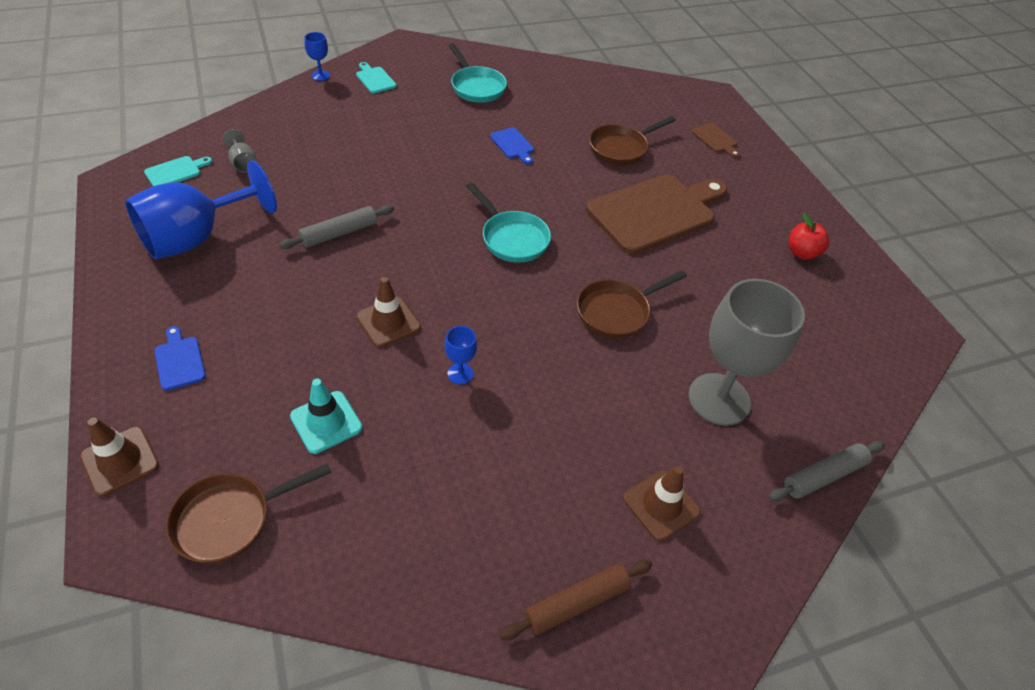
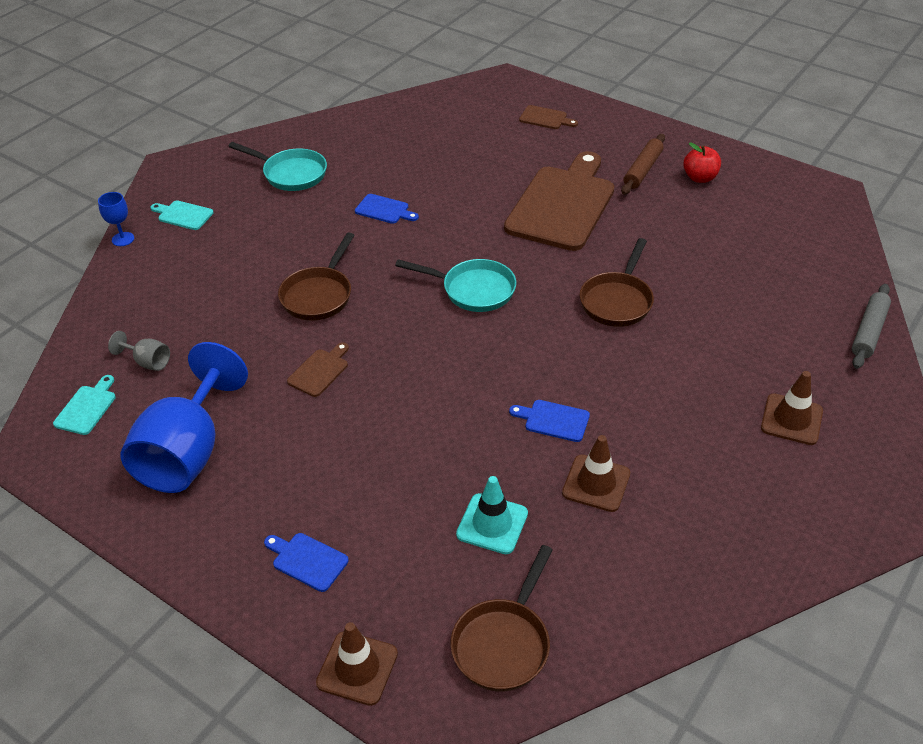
camera: 30 degrees left, 5 degrees down
grey rolling pin [279,205,394,249] -> brown cutting board [287,342,349,397]
brown traffic cone [356,277,421,347] -> brown traffic cone moved to [562,435,630,512]
blue goblet [445,326,477,384] -> blue cutting board [509,400,590,442]
brown rolling pin [500,560,652,640] -> brown rolling pin moved to [621,134,665,195]
brown pan [589,116,676,165] -> brown pan moved to [278,233,355,321]
grey goblet [688,279,805,426] -> none

